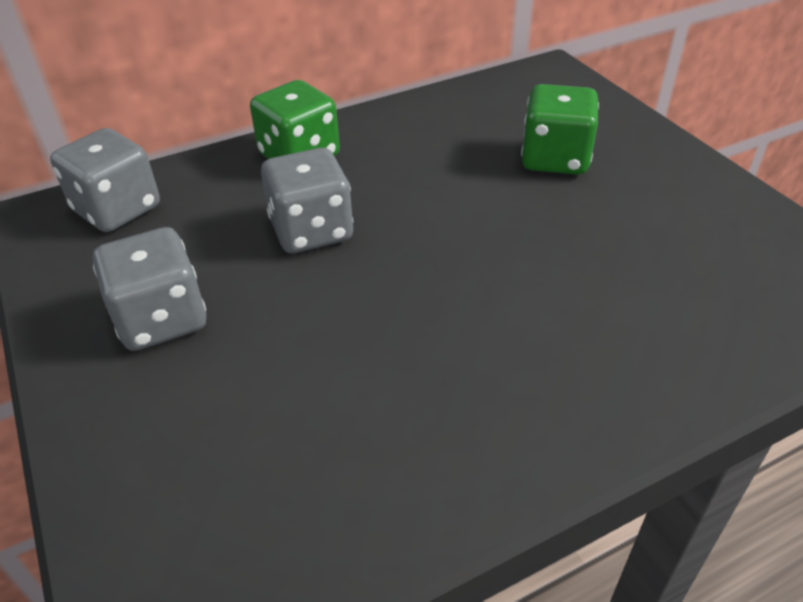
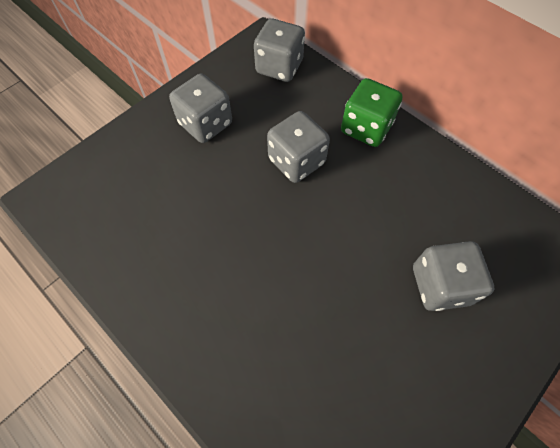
camera: 70 degrees right, 20 degrees up
green dice [521,84,599,175] -> grey dice [413,241,494,311]

